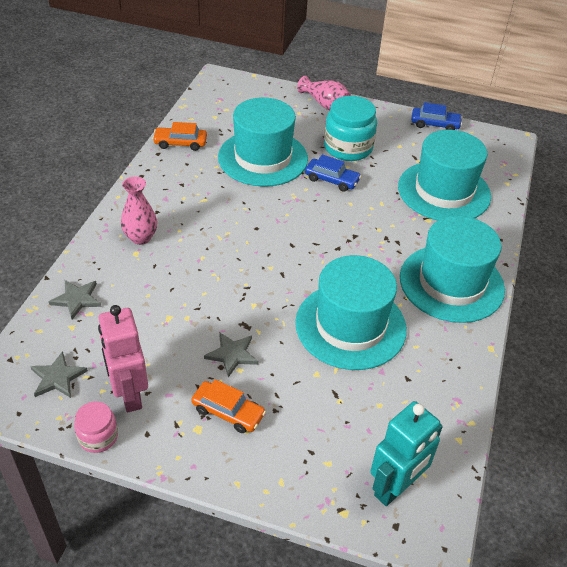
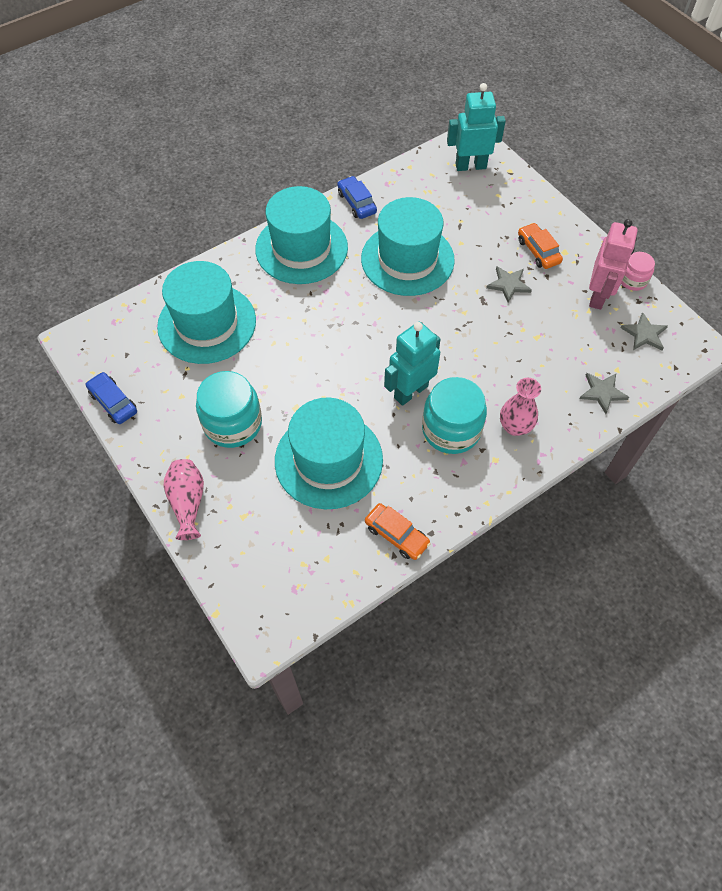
camera: 140 degrees left, 15 degrees up
blue car [305,155,361,192] -> blue car moved to [337,176,377,219]
none -> turquoise robot [384,322,441,406]
none -> turquoise jar [422,377,487,454]

